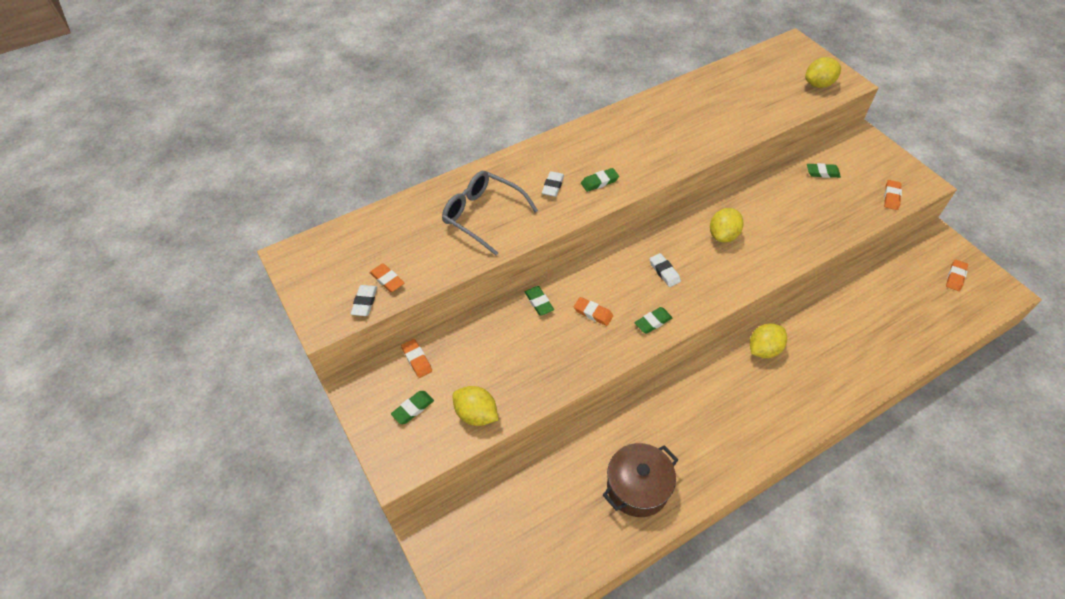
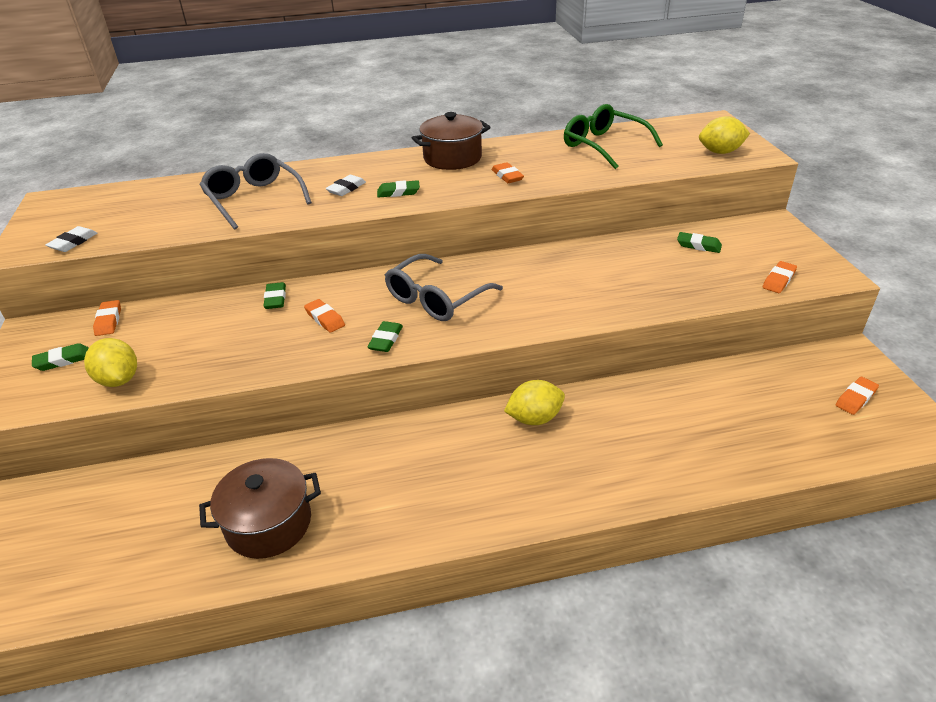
camera: 20 degrees right, 15 degrees down
orange eraser [370,263,404,292] -> orange eraser moved to [492,162,524,183]
green eraser [635,307,672,334] -> green eraser turned 60 degrees counterclockwise [367,321,403,352]
white eraser [649,253,681,287] -> grey glasses [385,254,503,321]
yellow lemon [710,208,743,242] -> none
none -> brown pot [412,112,491,170]
none -> green glasses [564,104,663,169]

